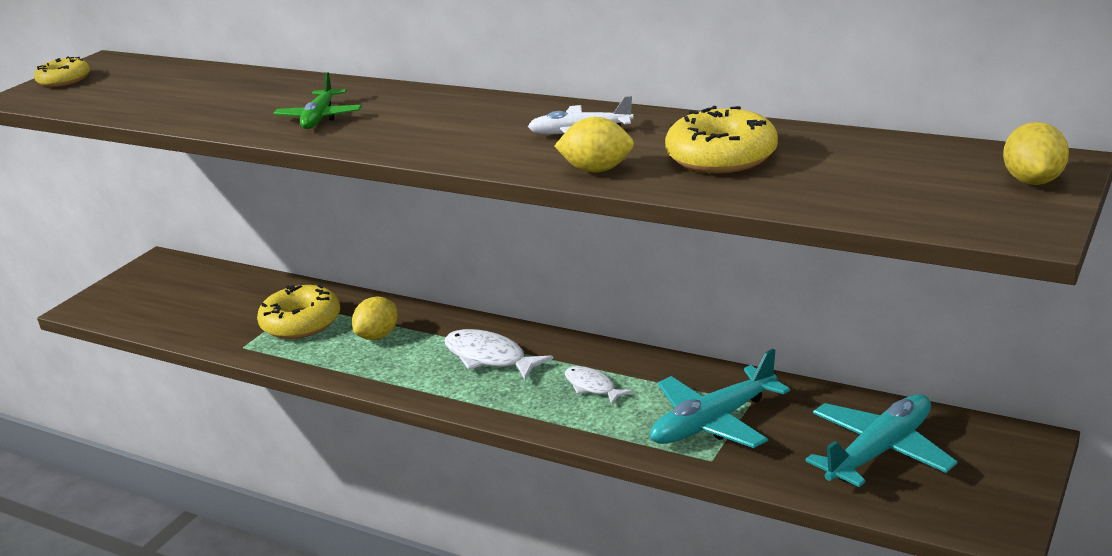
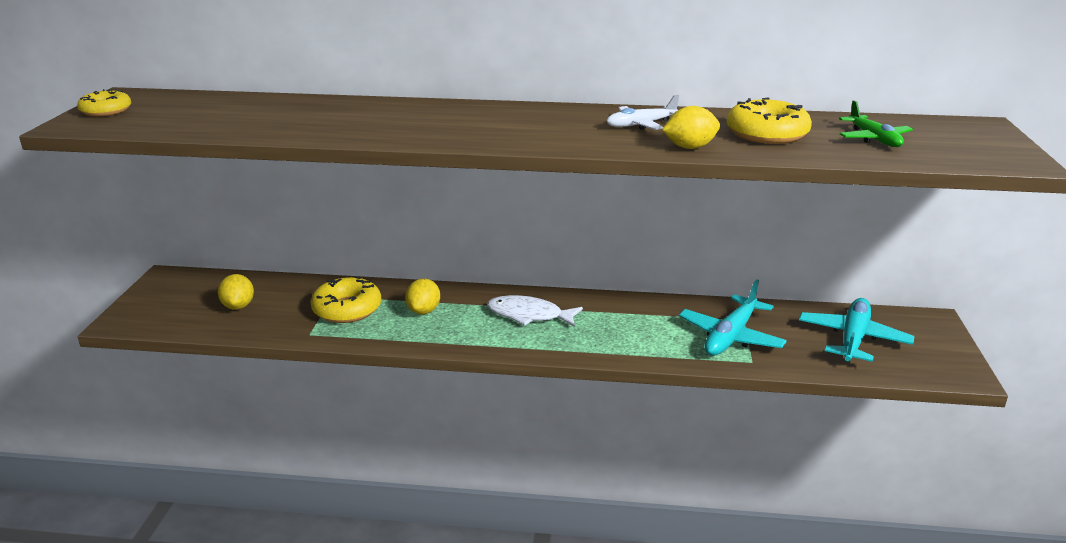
camera: 25 degrees left, 0 degrees up
green plane [273,72,362,129] -> green plane moved to [839,100,913,147]
white fish [565,366,633,405] -> none
yellow lemon [1003,122,1069,185] -> yellow lemon moved to [218,274,254,310]

